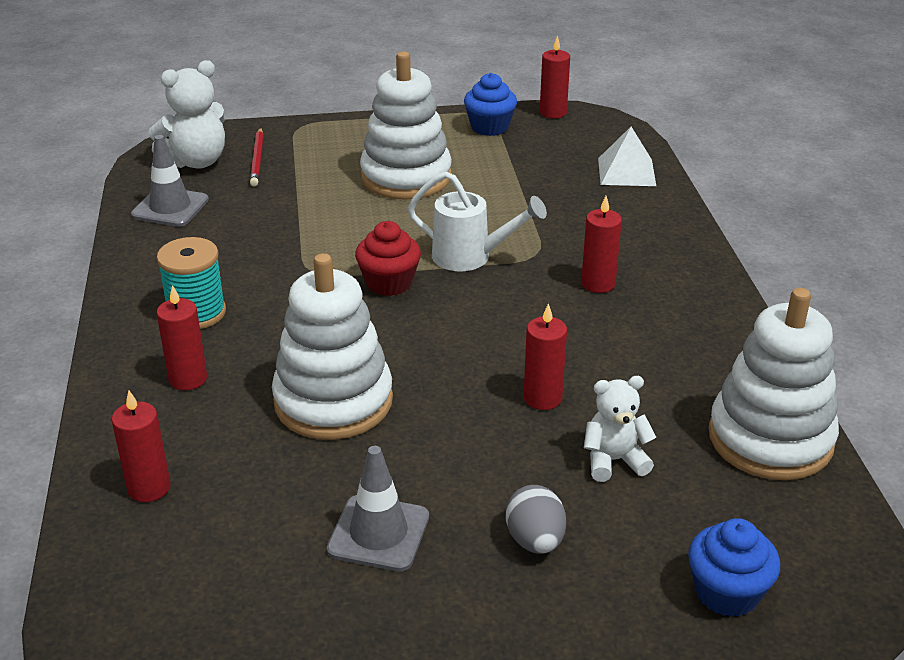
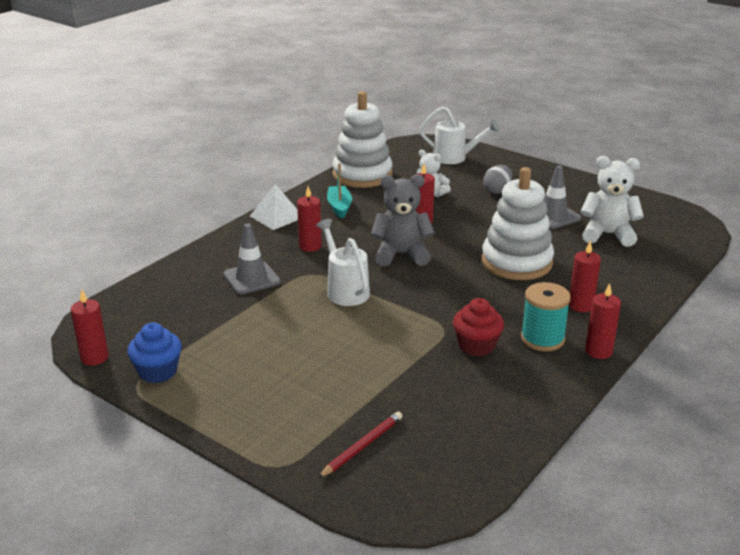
camera: 135 degrees left, 5 degrees down
red candle [112,391,171,502] -> red candle moved to [585,283,621,359]
grey traffic cone [131,135,209,227] -> grey traffic cone moved to [223,224,280,294]
white teddy bear [149,60,225,169] -> white teddy bear moved to [581,156,644,247]
red cupcake [355,221,421,296] -> red cupcake moved to [453,298,504,356]
white stacking toy [360,51,452,200] -> none
white pyramid [598,127,656,186] -> white pyramid moved to [250,184,298,230]
blue cupcake [688,518,780,617] -> white watering can [420,106,500,164]
none -> turquoise boat [327,163,352,219]
none -> grey teddy bear [371,174,435,267]

